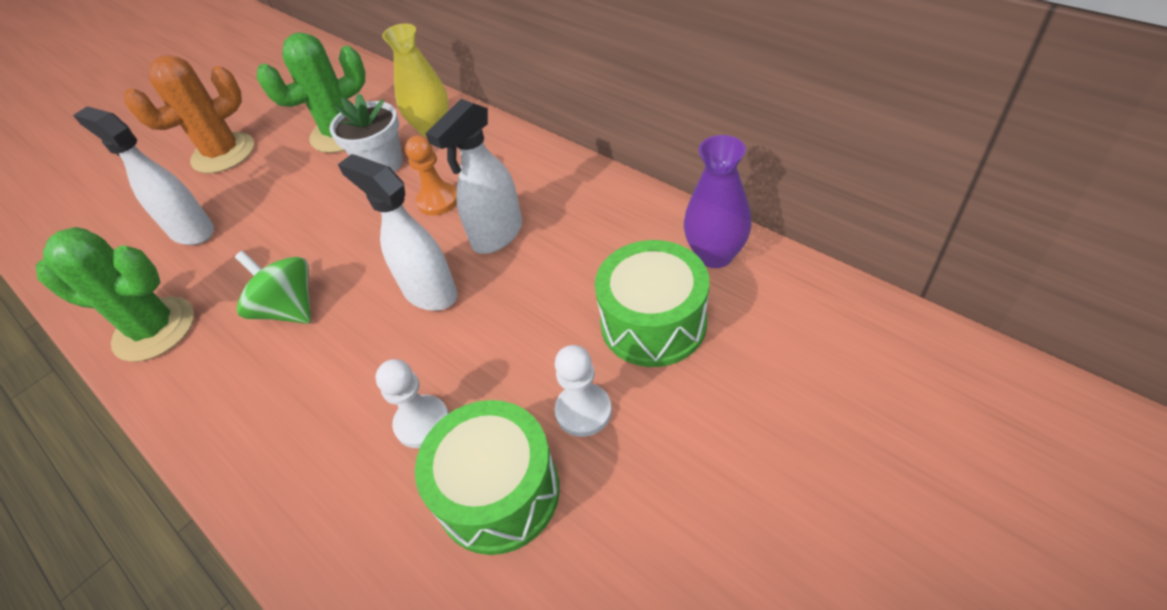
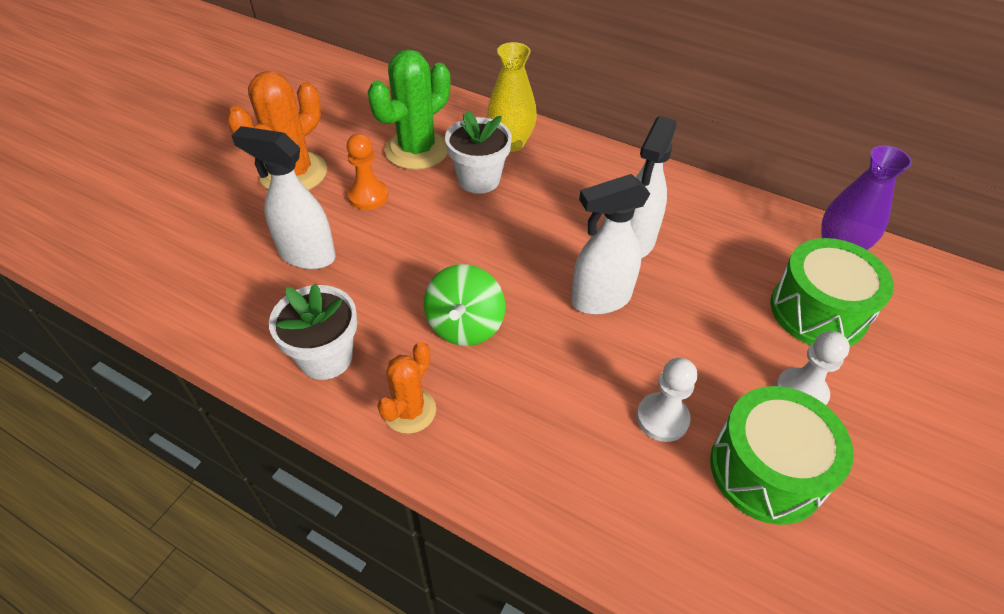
camera: 20 degrees left, 0 degrees up
green cactus [36,227,194,362] -> white flower pot [269,284,357,380]
green spinning top [235,251,311,324] -> green spinning top turned 105 degrees counterclockwise [424,264,505,346]
white spray bottle [338,154,457,311] -> white spray bottle turned 45 degrees counterclockwise [571,174,650,315]
orange pawn [405,135,457,216] -> orange pawn moved to [347,134,388,210]
none -> orange cactus [377,342,436,434]

